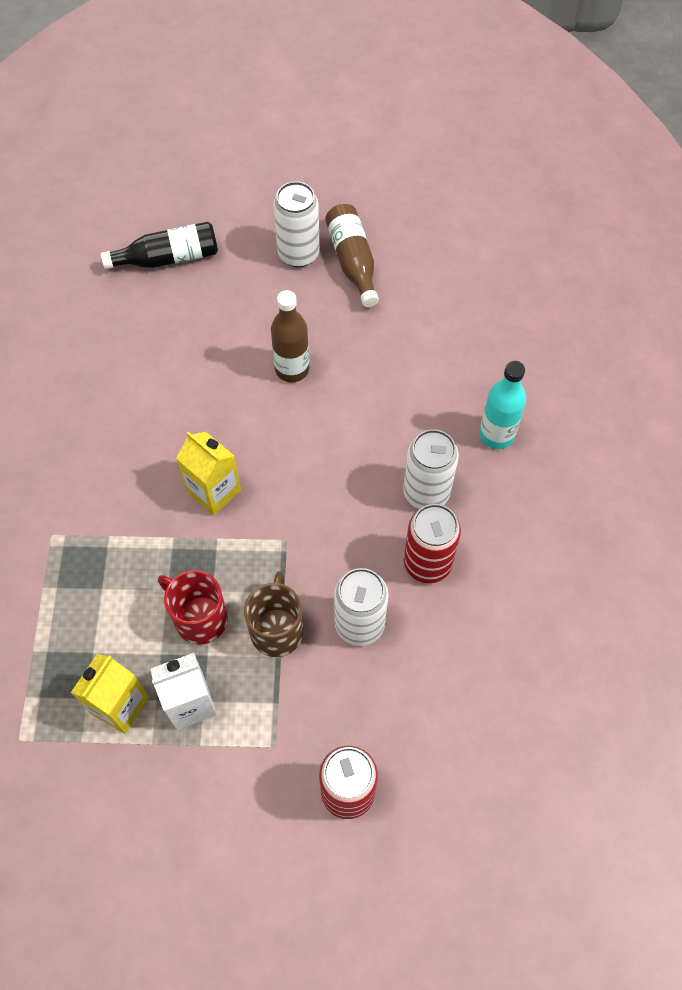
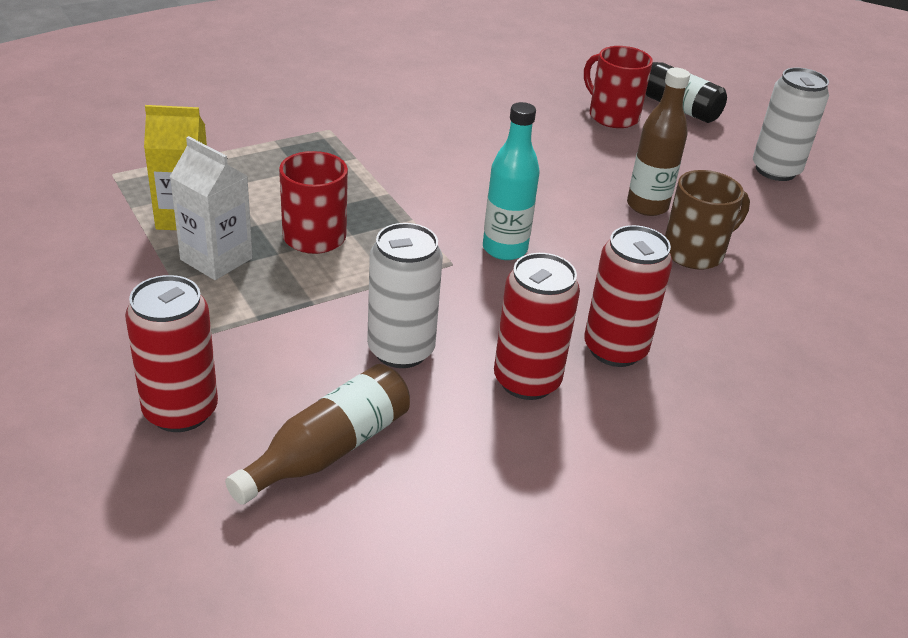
camera: 55 degrees right, 25 degrees down
yellow carton [176,432,241,516] -> none
brown mug [244,571,303,657] -> brown mug moved to [665,170,750,269]
brown bottle [325,204,379,307] -> brown bottle moved to [225,364,410,505]
white can [403,429,459,509] -> red can [584,225,673,367]
turquoise bottle [479,361,526,449] -> turquoise bottle moved to [483,102,540,260]
none -> red mug [584,46,653,128]

